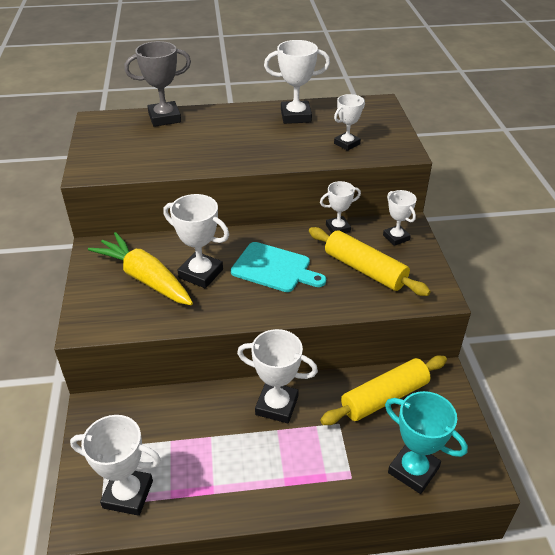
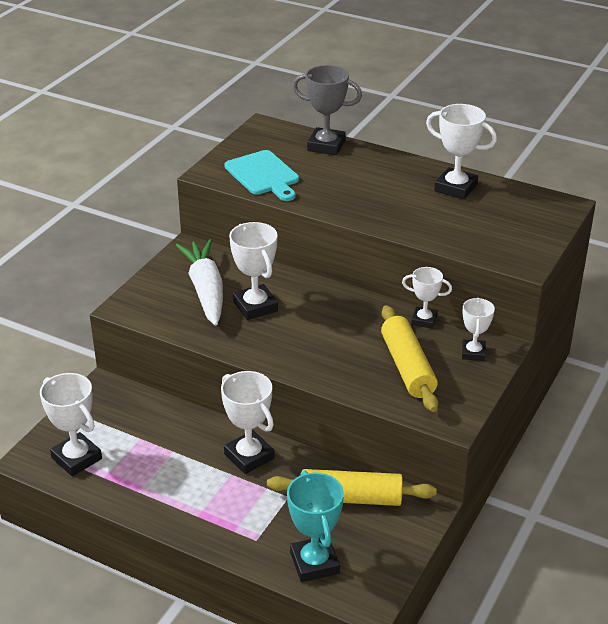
camera: 35 degrees right, 5 degrees down
yellow carrot [88,232,193,305] -> white carrot [175,239,223,326]
turquoise cutting board [231,242,326,292] -> turquoise cutting board moved to [224,150,299,201]
white trophy [334,94,365,151] -> none

